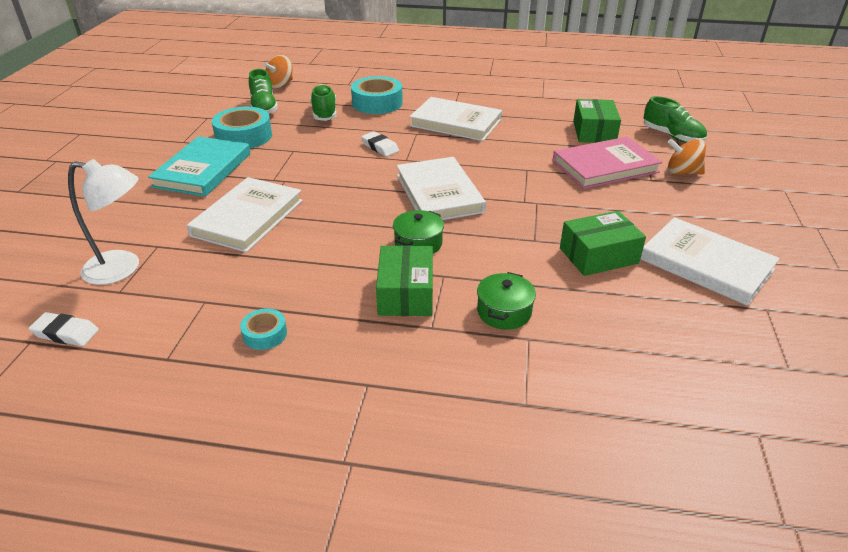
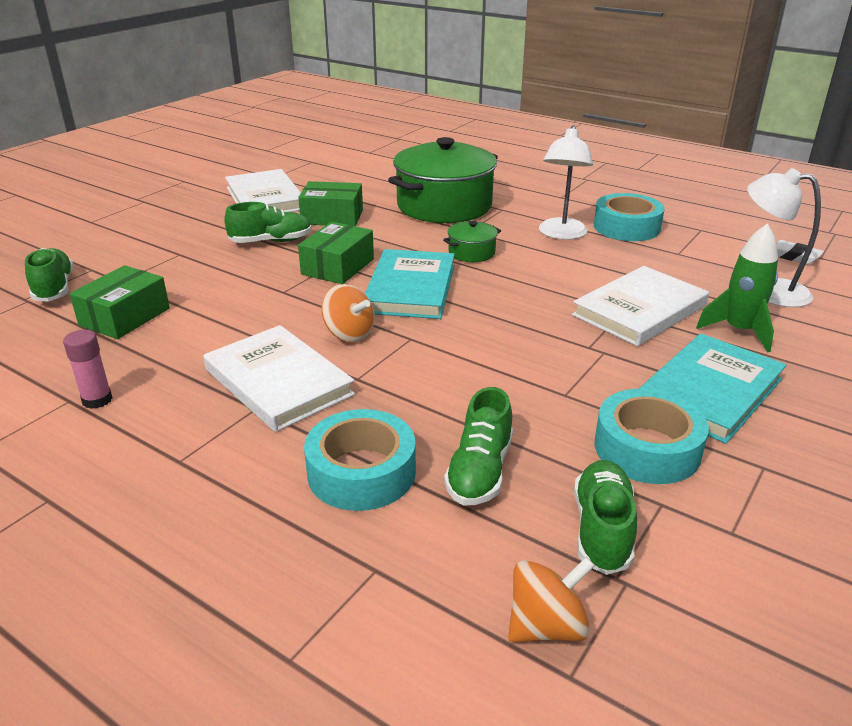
camera: 155 degrees left, 5 degrees down
turquoise tape [240,308,287,350] -> turquoise tape [594,193,665,241], size x1.95
white eraser [361,131,399,157] -> none
green box [376,245,433,316] -> green box moved to [298,222,374,284]
white book [396,157,486,220] -> turquoise book [365,249,455,319]
green pot [477,272,536,330] -> green pot [388,137,498,223], size x2.30
pink book [553,137,662,189] -> none
orange spinning top [668,139,706,175] -> orange spinning top moved to [322,284,375,342]
none -> pink glue stick [63,330,112,409]
none -> green shoe [224,202,312,243]
none -> white lamp [539,125,593,240]
none -> green rocket [696,224,778,353]

